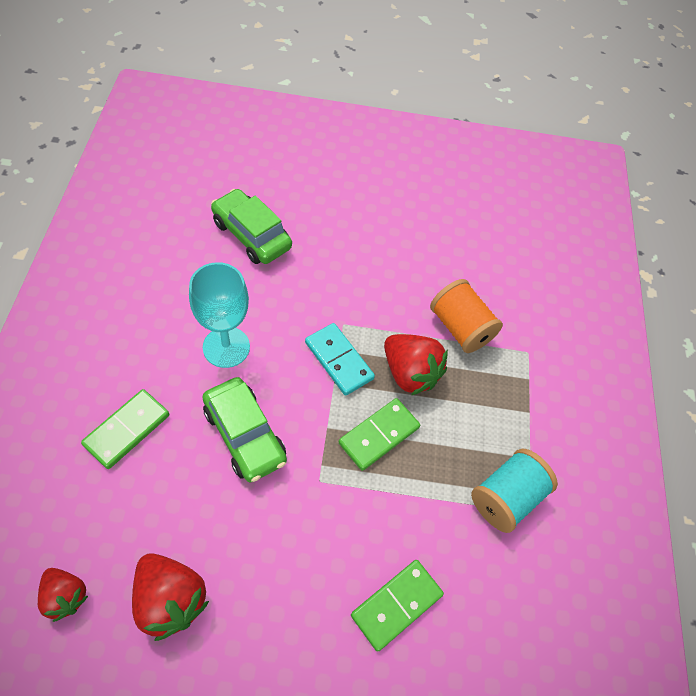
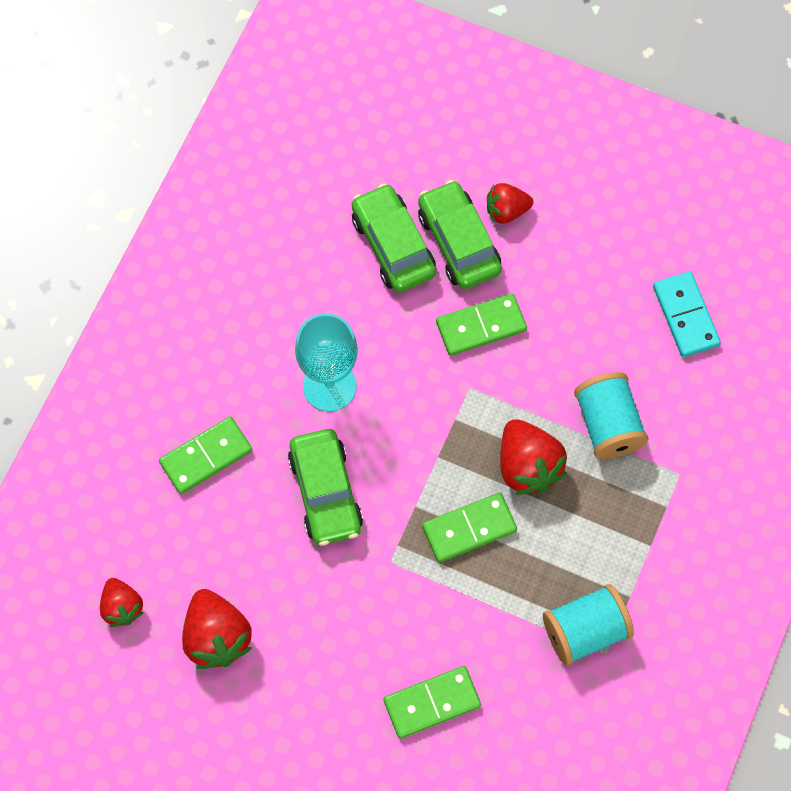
camera: 25 degrees right, 10 degrees up
turquoise domino [305,323,375,396] -> turquoise domino moved to [653,271,721,357]
orange spool [430,279,503,353] -> turquoise spool [574,372,648,459]
none -> green car [418,180,502,289]
none -> green domino [436,293,527,356]
none -> red strawberry [487,183,533,224]

